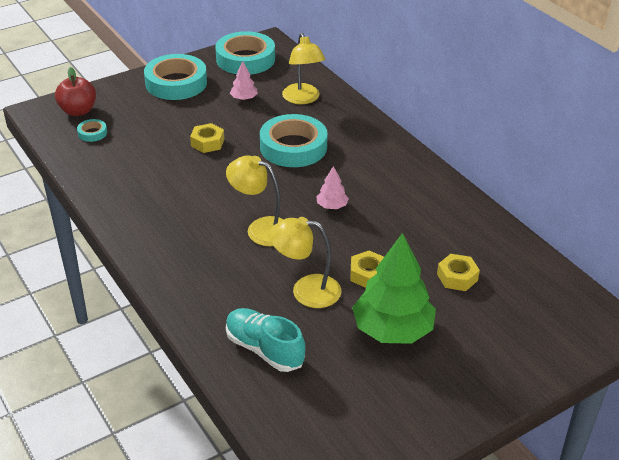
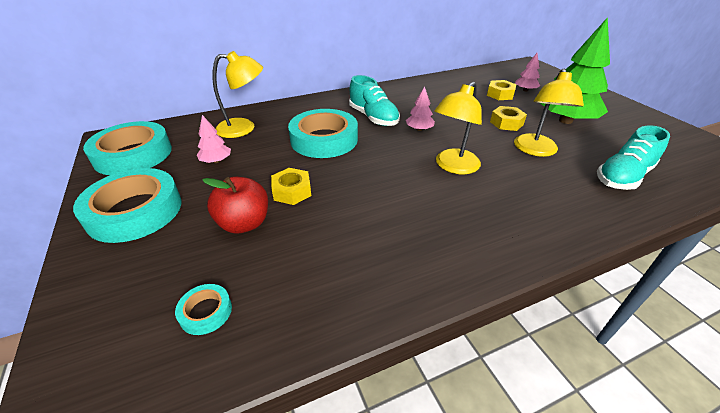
camera: 80 degrees left, 0 degrees up
red apple [55,67,96,116] -> red apple moved to [202,177,268,233]
none -> turquoise shoe [349,75,400,126]
none -> pink tree [515,53,540,91]

